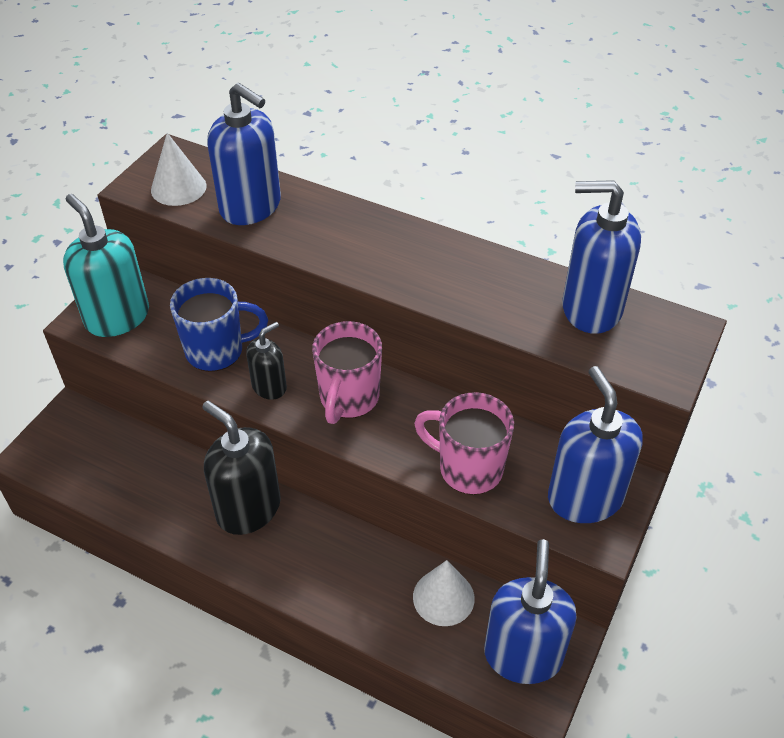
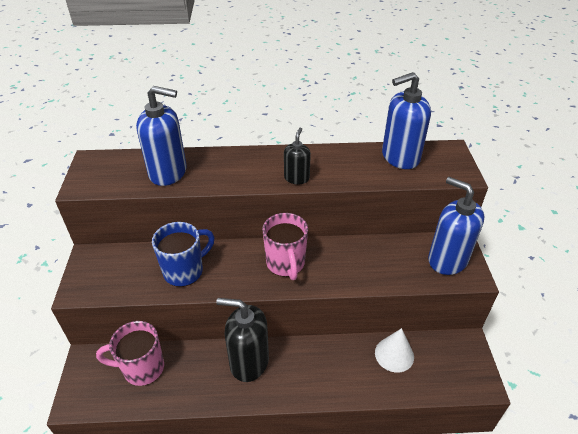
camera: 30 degrees left, 5 degrees down
turquoise soap dispenser [63,194,149,337] -> none
white cone [151,133,206,206] -> none
black soap dispenser [246,322,287,400] -> black soap dispenser moved to [284,128,311,184]
pink mug [414,392,514,495] -> pink mug moved to [96,321,164,386]
blue soap dispenser [484,539,577,684] -> none

